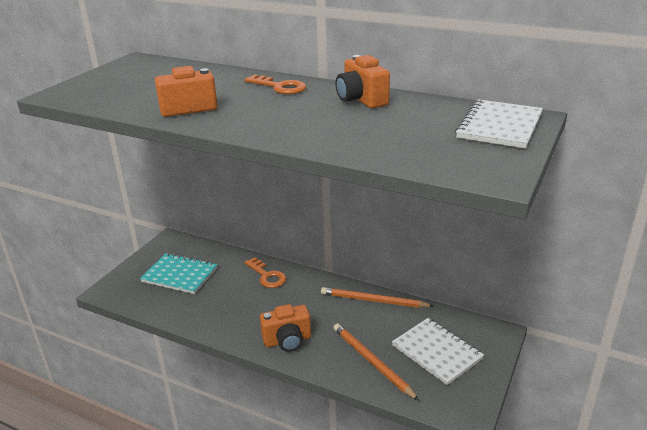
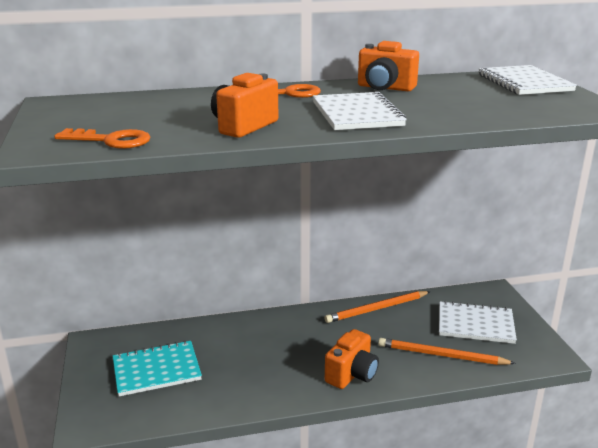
camera: 40 degrees left, 5 degrees down
orange key [244,257,286,288] -> orange key moved to [54,128,150,149]
none -> white notebook [313,91,407,130]

